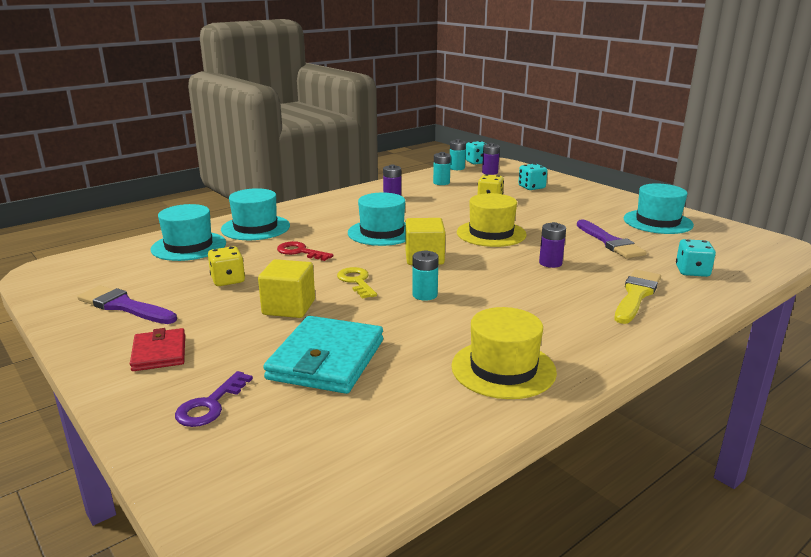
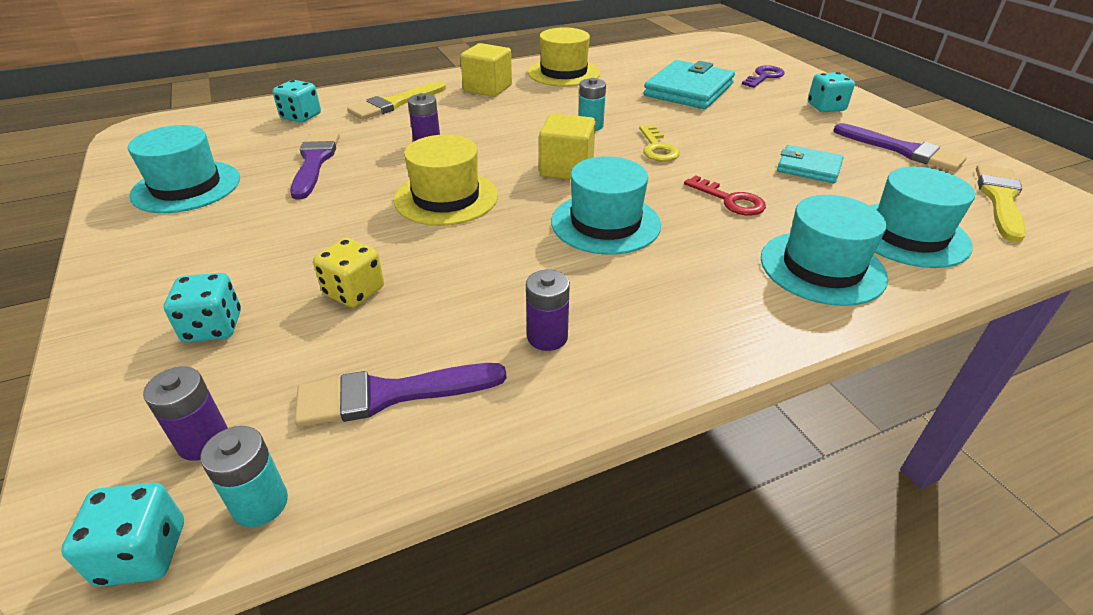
camera: 165 degrees left, 15 degrees up
red wallet [130,328,185,371] -> turquoise dice [808,72,855,112]
yellow dice [208,246,245,286] -> turquoise wallet [777,145,844,183]
yellow cube [258,259,315,318] -> yellow cube moved to [460,43,512,97]
turquoise battery [433,152,451,185] -> purple brush [295,363,506,427]
none -> yellow brush [976,164,1026,242]

